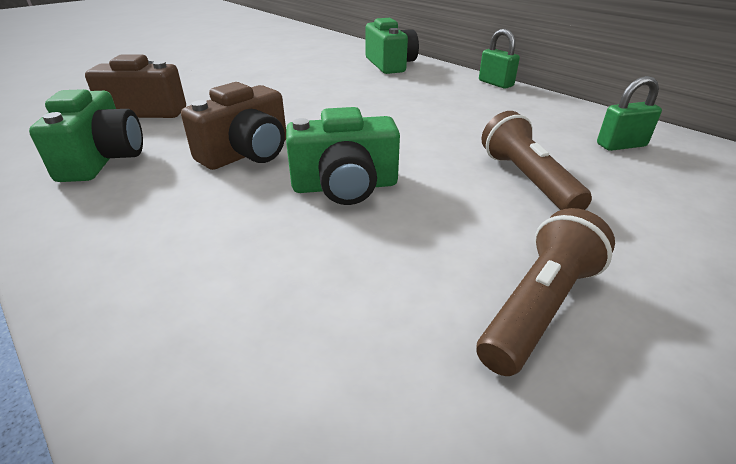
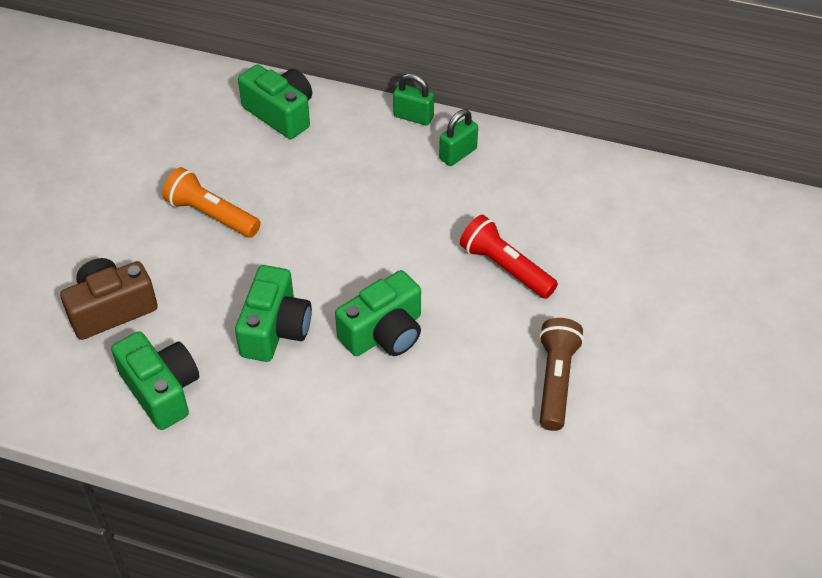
camera: 30 degrees left, 15 degrees up
brown camera [181,82,286,170] -> green camera [235,265,312,362]
brown flashlight [481,111,592,210] -> red flashlight [460,215,558,299]
green padlock [597,76,662,151] -> green padlock moved to [439,109,478,166]
none -> orange flashlight [162,167,261,238]

